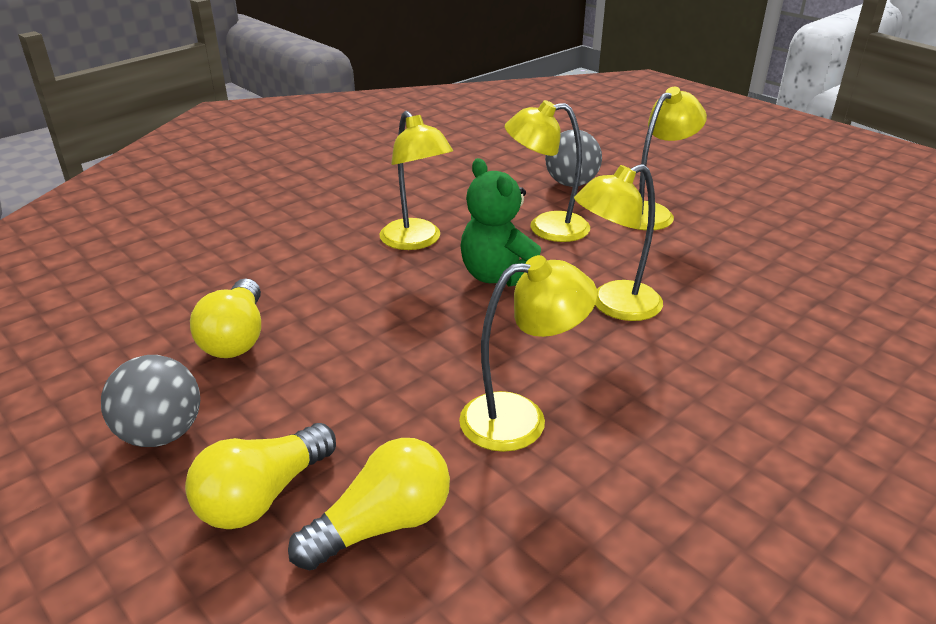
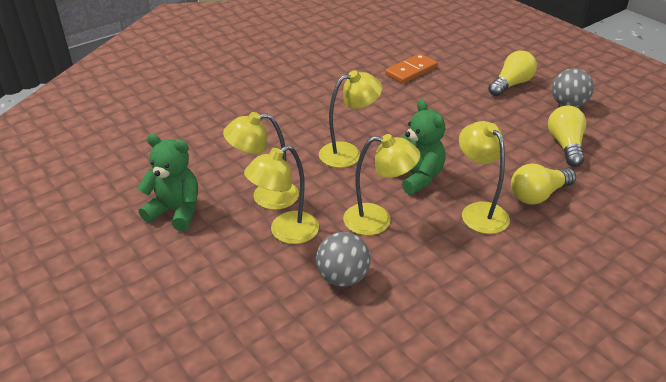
camera: 175 degrees left, 5 degrees up
yellow light bulb [288,438,450,571] -> yellow light bulb moved to [511,164,576,205]
yellow lamp [459,255,598,452] -> yellow lamp moved to [223,112,299,210]
none -> green teddy bear [137,134,198,231]
none -> orange domino [385,54,438,84]

